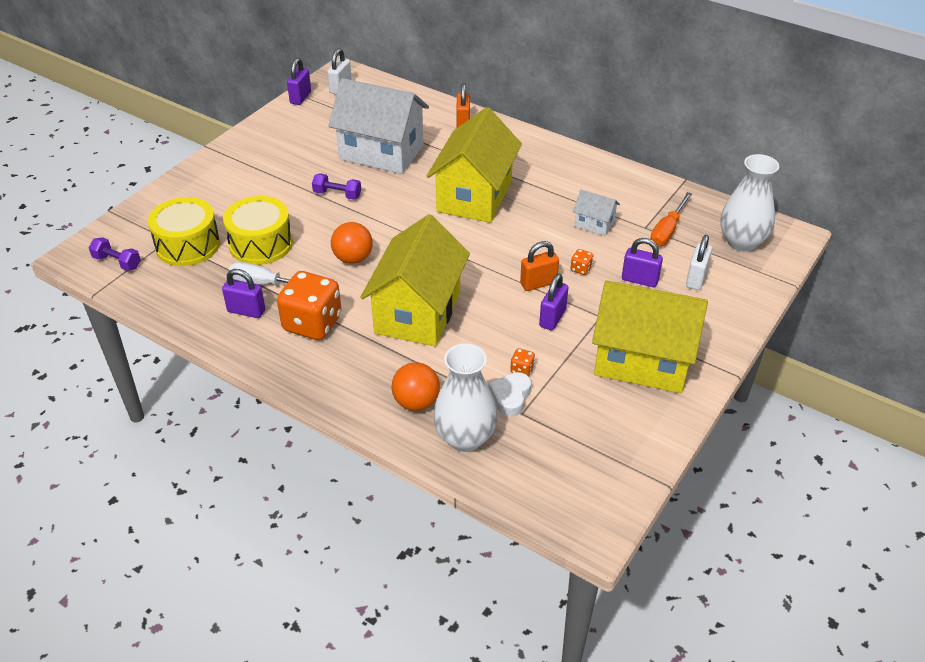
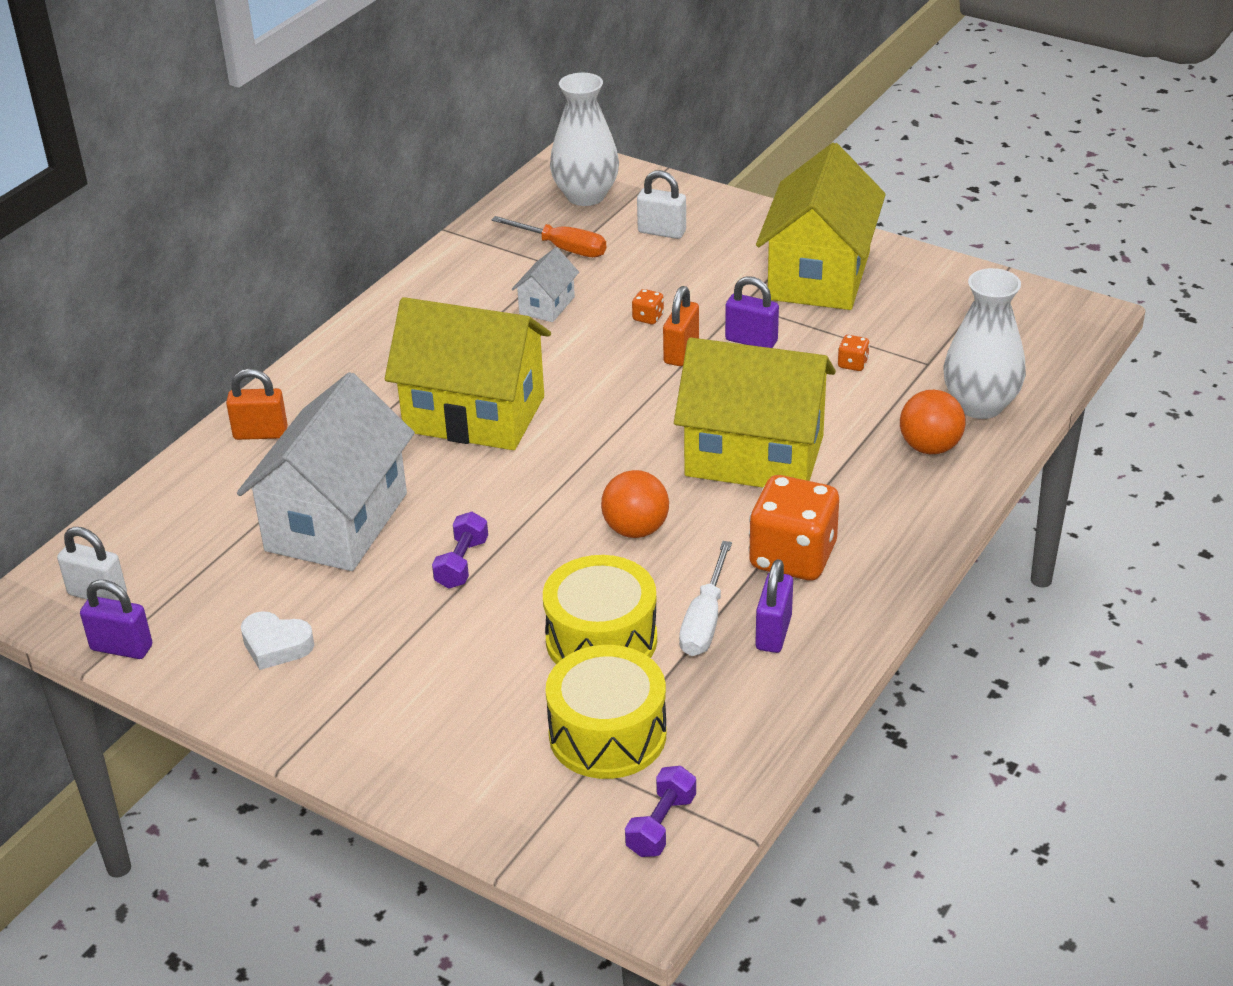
camera: 90 degrees left, 5 degrees down
white heart [488,372,531,417] -> white heart moved to [241,611,314,670]
orange padlock [520,241,559,291] -> orange padlock turned 45 degrees clockwise [663,286,699,366]
purple padlock [622,238,663,287] -> none

